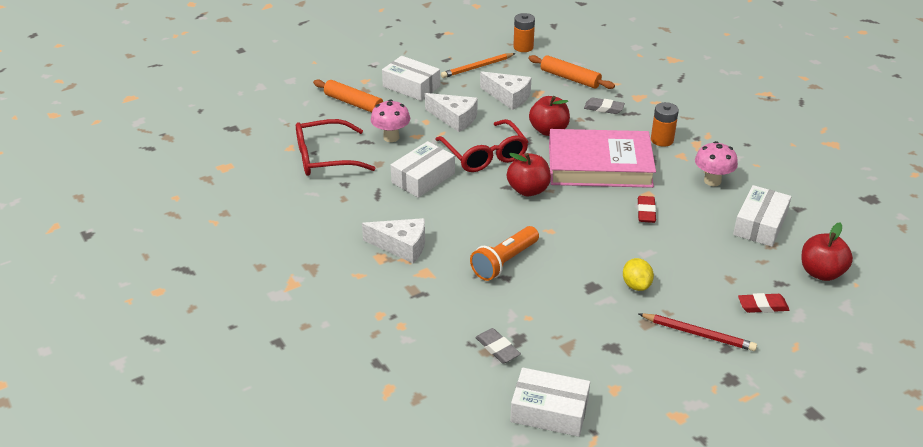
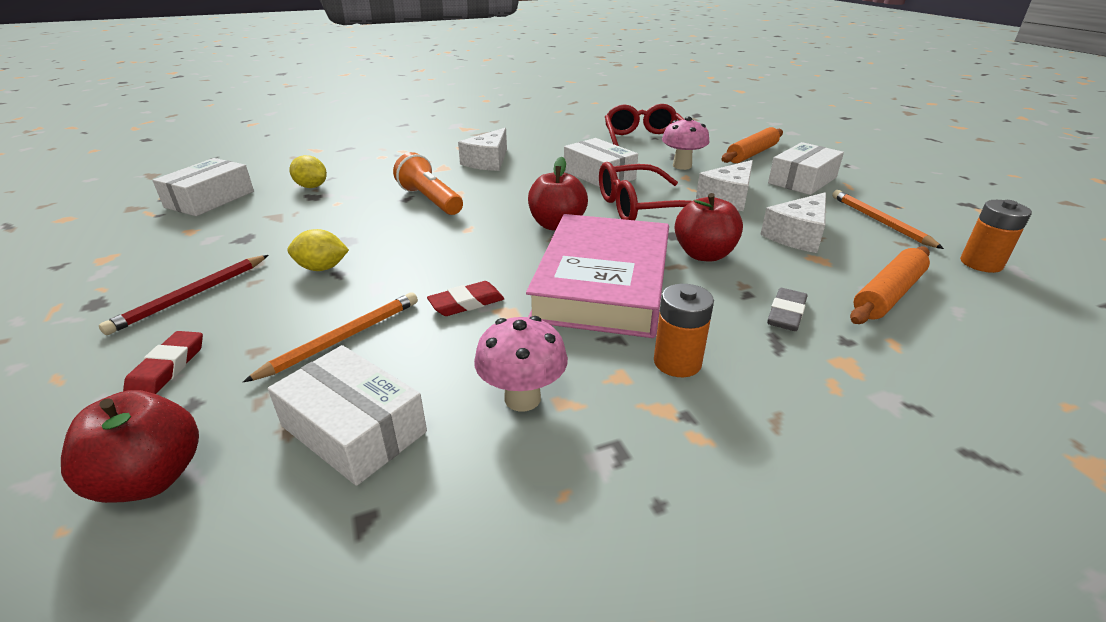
camera: 100 degrees right, 5 degrees down
grey eraser [475,328,521,364] -> yellow lemon [290,155,327,188]
red eraser [637,196,656,223] -> red eraser turned 45 degrees counterclockwise [427,281,504,316]
none -> orange pencil [243,293,418,382]

